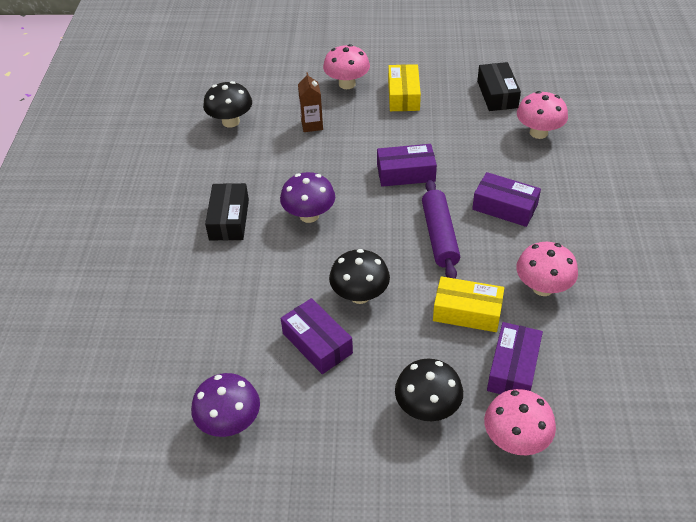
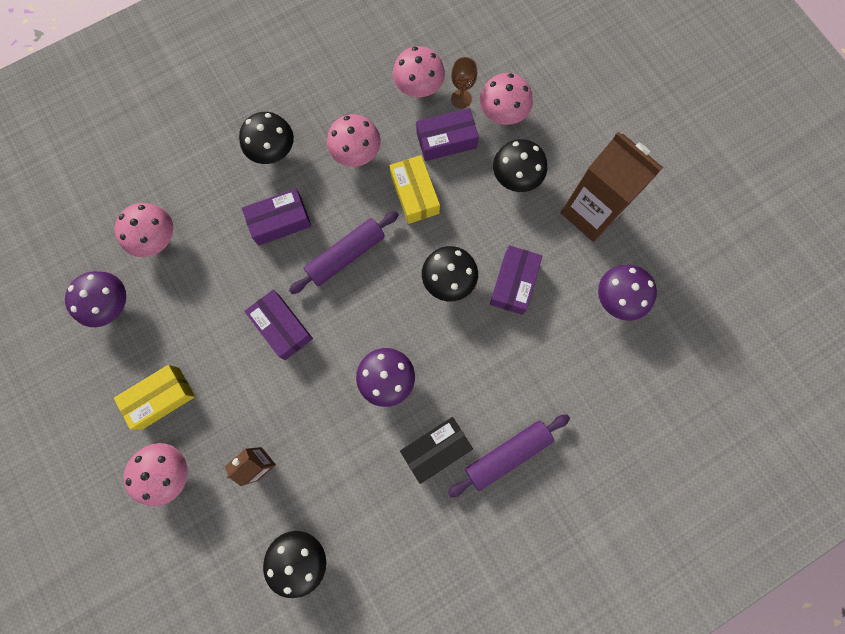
camera: 125 degrees left, 30 degrees up
purple box [472,172,541,227] -> purple box turned 75 degrees clockwise [242,189,312,246]
black box [477,62,521,111] -> purple mushroom [65,271,126,327]
none -> black mushroom [239,112,294,164]
none -> pink mushroom [393,46,445,97]
none -> purple rolling pin [448,414,570,497]
none -> brown goblet [451,57,477,109]
none -> brown carton [561,132,663,242]

